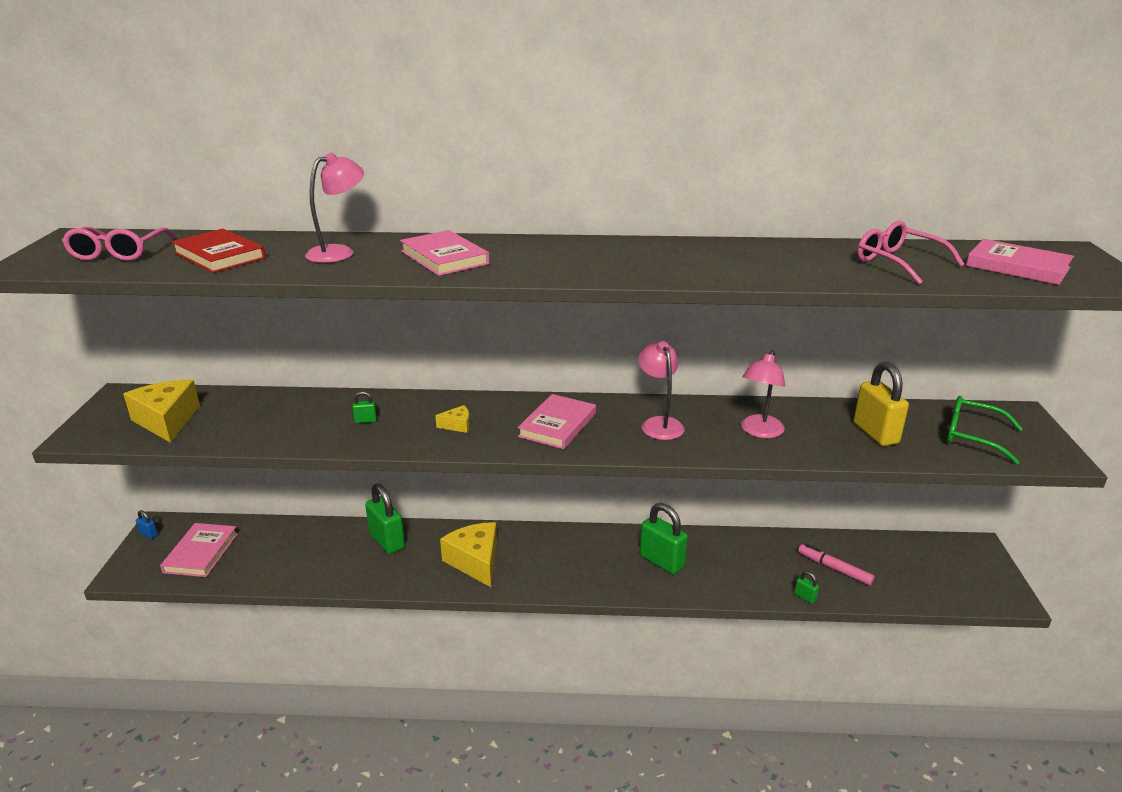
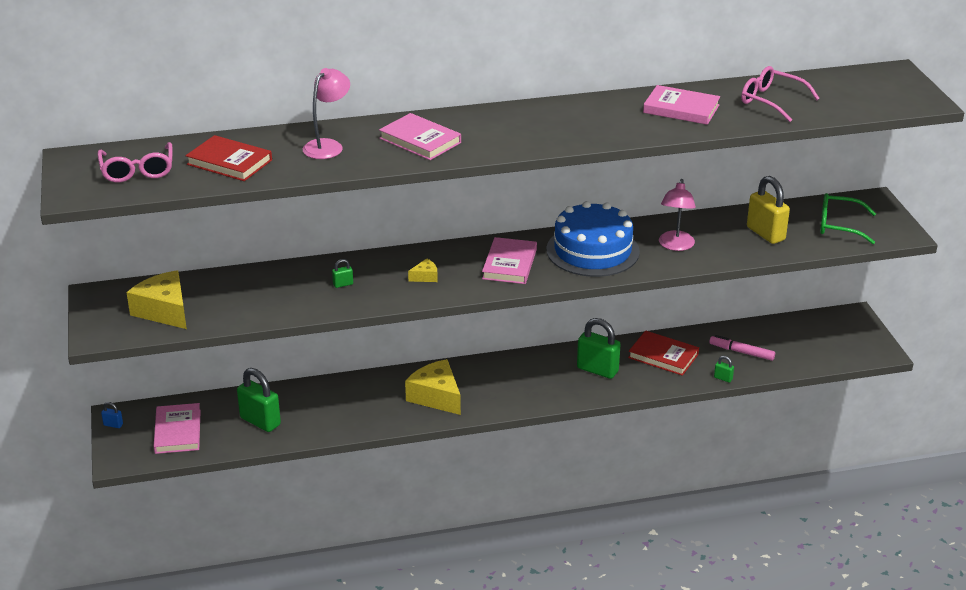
camera: 15 degrees left, 5 degrees up
green padlock [365,483,405,554] -> green padlock moved to [237,368,281,432]
pink lamp [638,341,685,440] -> blue cake [546,201,640,277]
pink book [966,239,1074,285] -> pink book moved to [643,85,720,125]
none -> red book [628,330,699,376]

